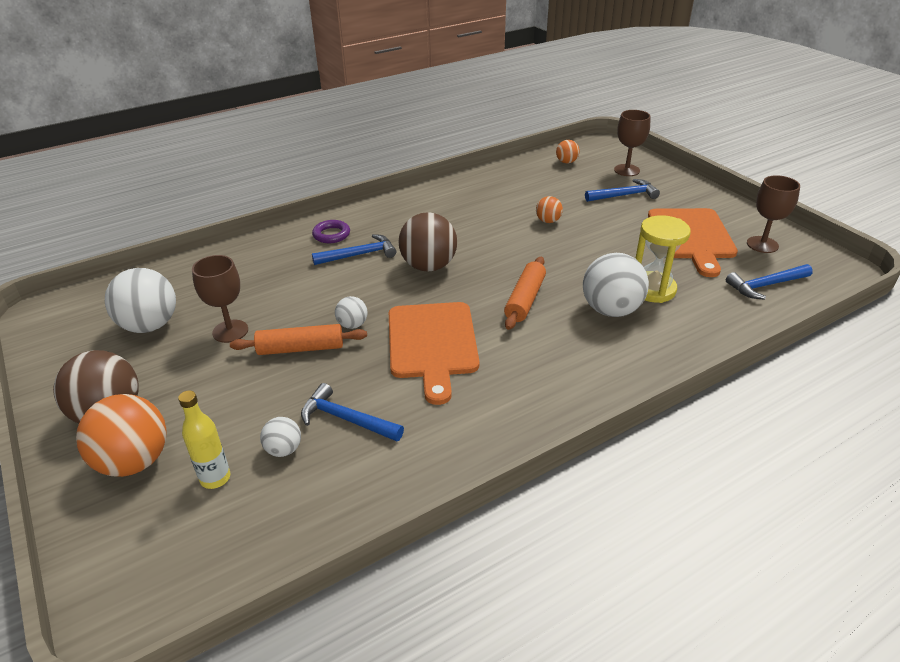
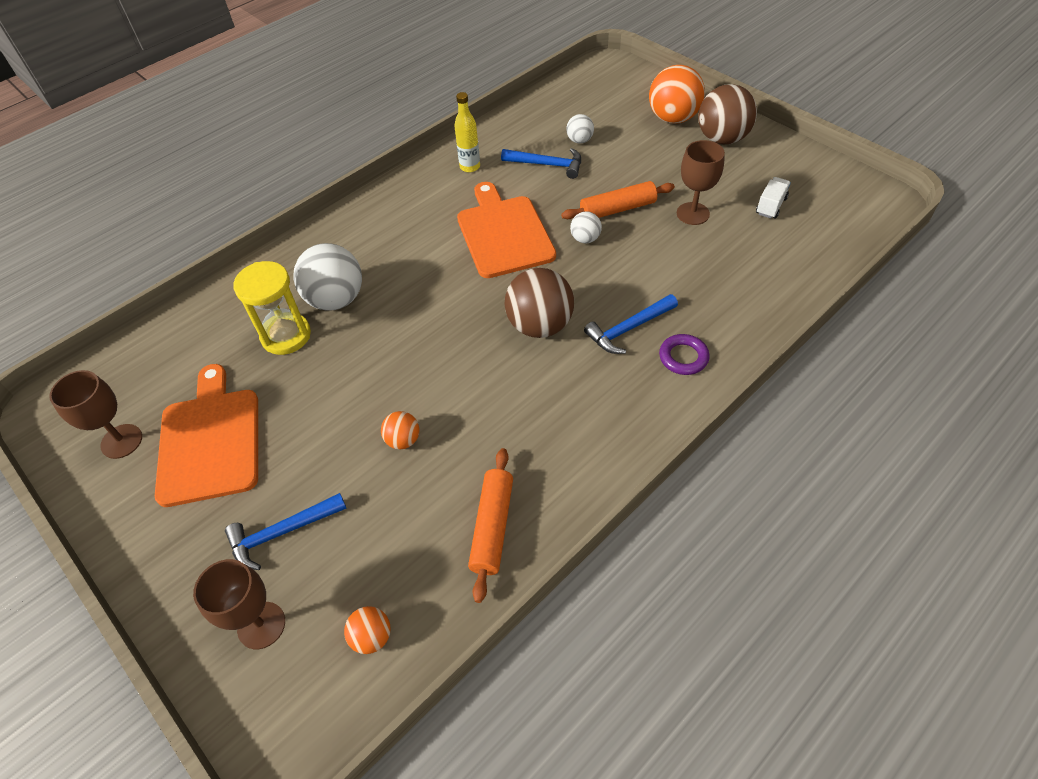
camera: 170 degrees right, 15 degrees up
white ball [105,268,176,333] -> white truck [756,177,791,219]
yellow bottle [178,390,230,489] -> yellow bottle moved to [454,92,480,172]
orange rolling pin [504,257,546,330] -> orange rolling pin moved to [468,448,513,603]
blue hammer [726,264,813,300] -> none

